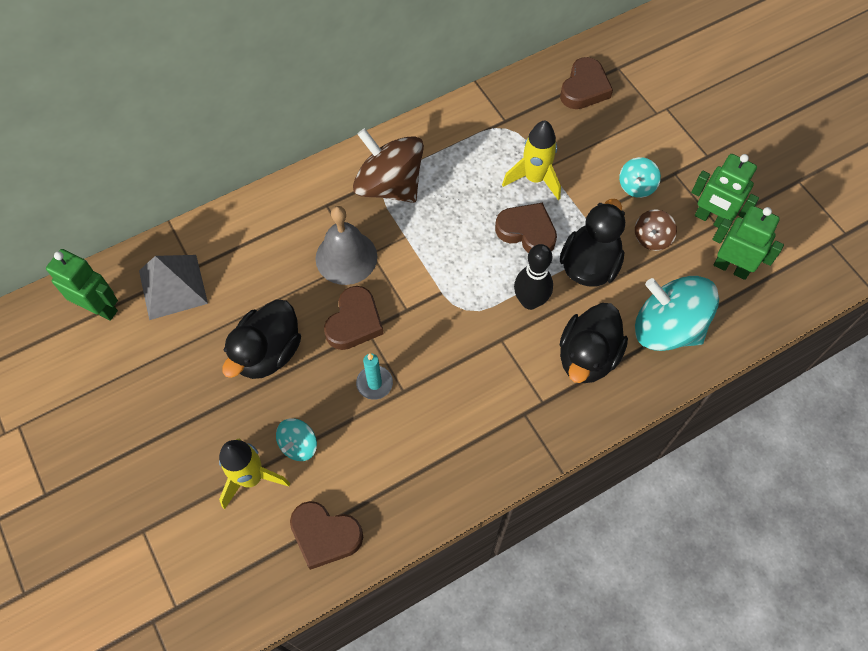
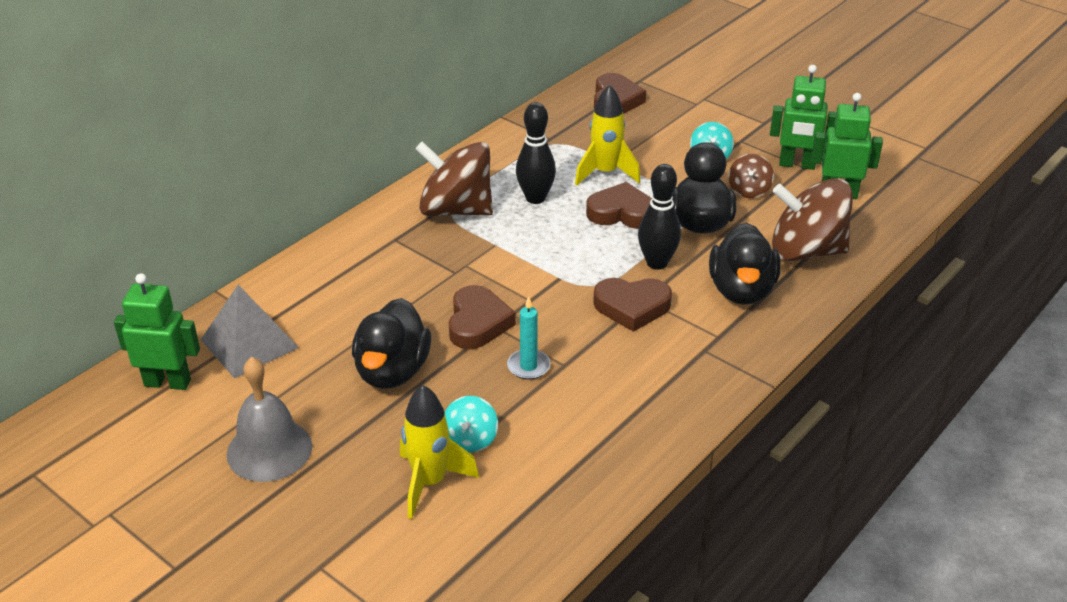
camera: 20 degrees left, 25 degrees down
brown heart [290,501,363,570] -> brown heart moved to [593,278,672,332]
grey bell [316,206,377,285] -> grey bell moved to [226,357,312,482]
turquoise spinning top [635,276,719,351] -> brown spinning top [772,179,853,261]
none -> black bowling pin [516,102,556,204]

